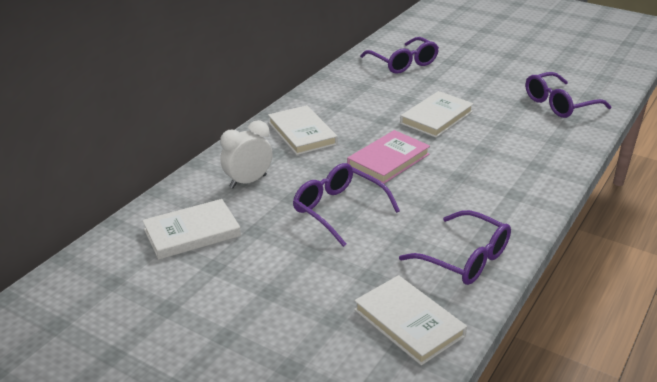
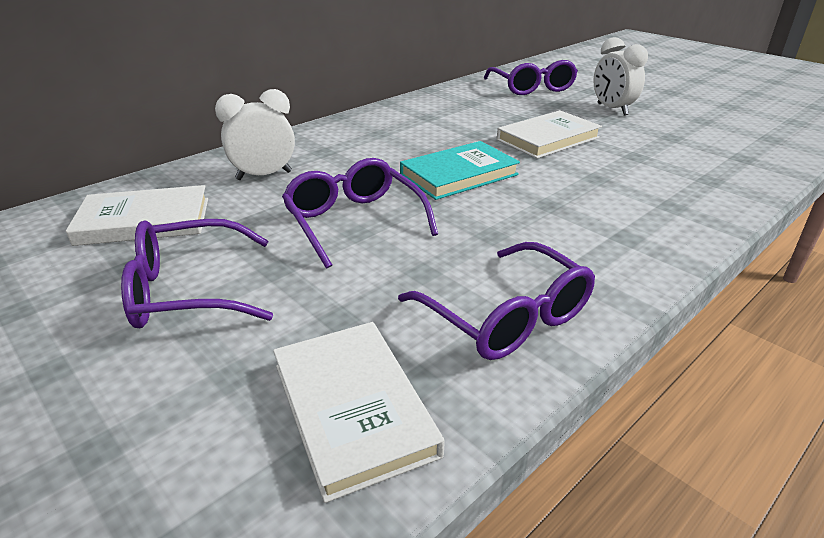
camera: 15 degrees right, 0 degrees up
white book [268,105,338,155] -> none
pink book [347,130,430,184] -> turquoise book [400,141,520,200]
purple glasses [526,72,611,118] -> purple glasses moved to [121,219,273,328]
none -> white clock [594,37,648,115]

